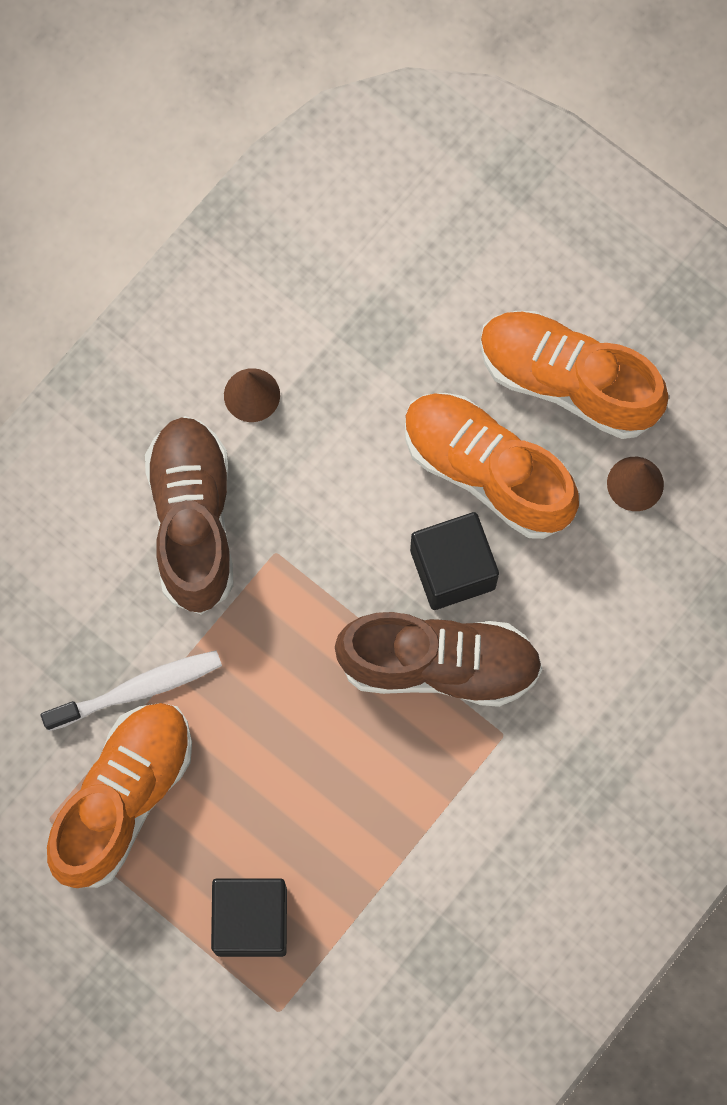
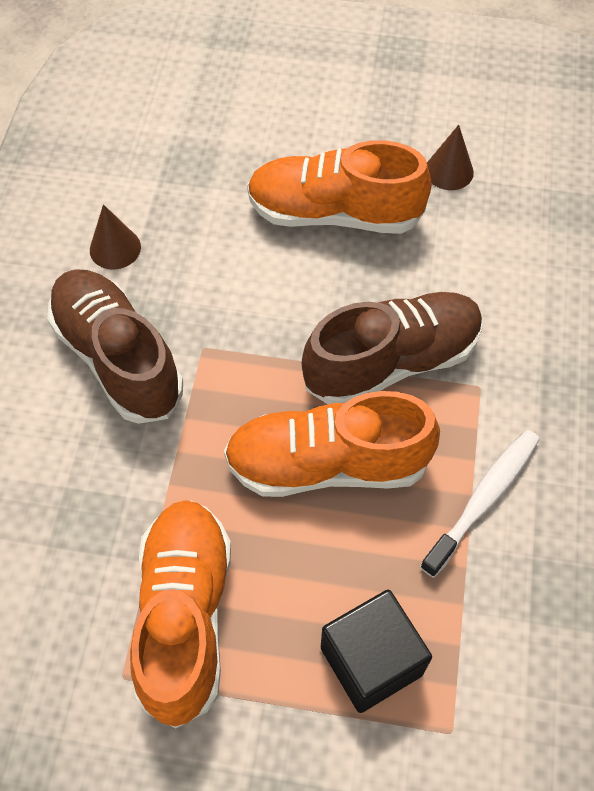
camera: 30 degrees left, 15 degrees down
white toothbrush [41,650,222,731] -> white toothbrush moved to [420,430,540,578]
black cube [410,512,499,610] -> none
orange shoe [480,311,669,439] -> orange shoe moved to [224,391,440,497]

